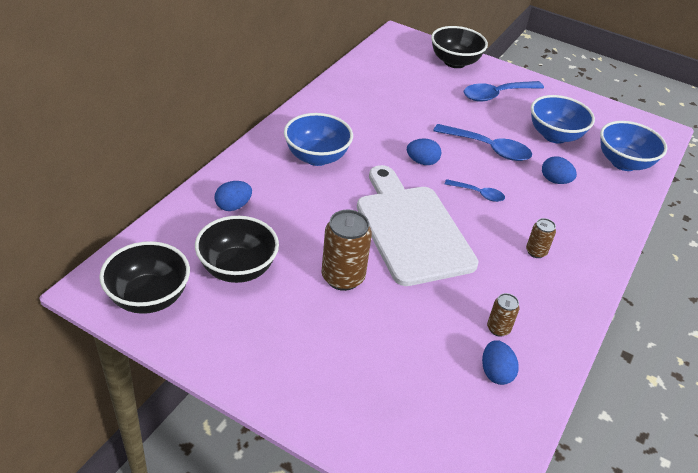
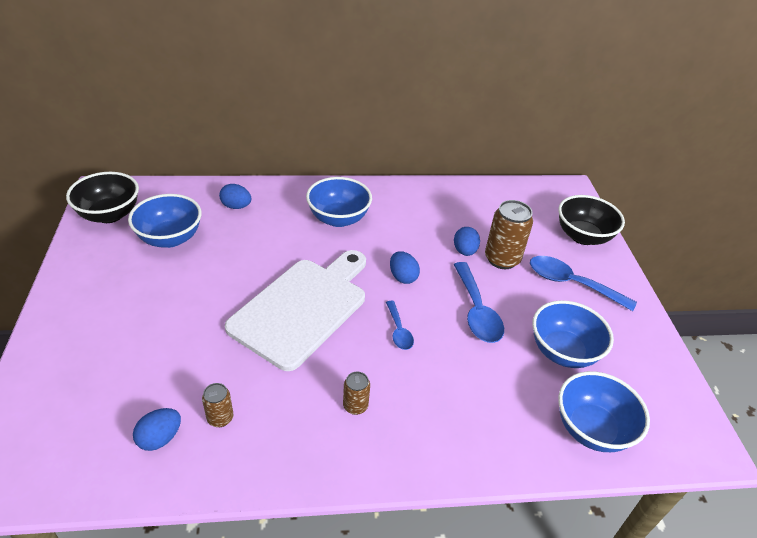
camera: 55 degrees right, 0 degrees up
black bowl [195,216,279,283] -> blue bowl [128,194,202,248]
brown can [322,210,372,291] -> brown can moved to [485,200,533,269]
blue egg [542,156,577,184] -> blue egg moved to [454,227,480,256]

